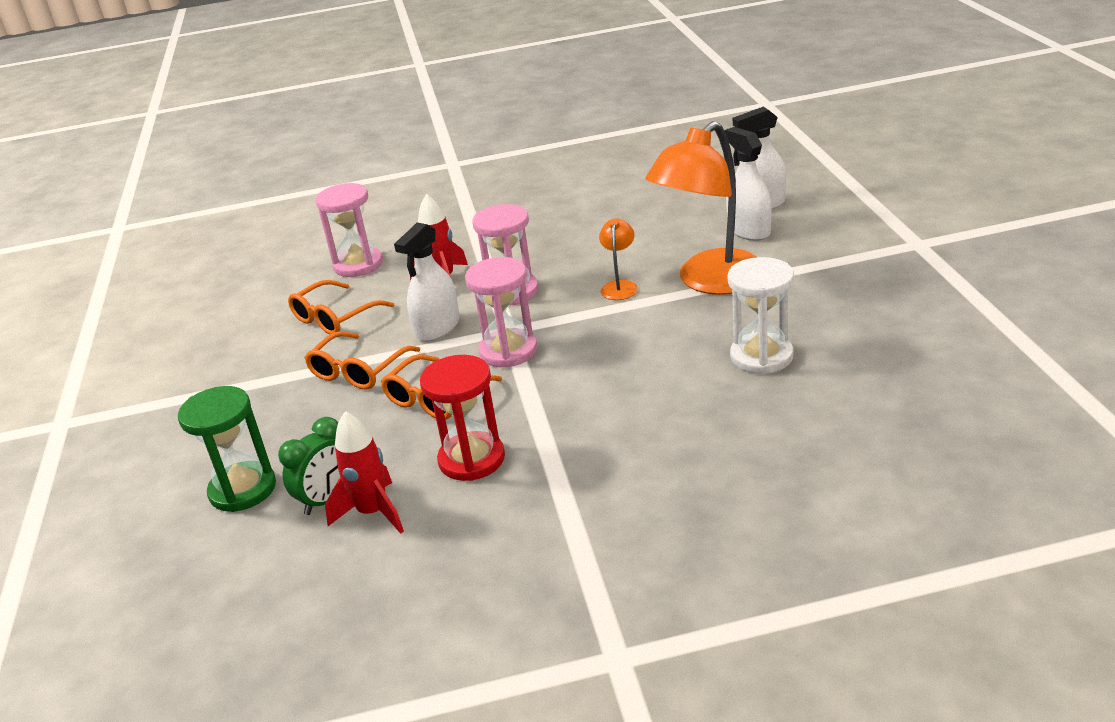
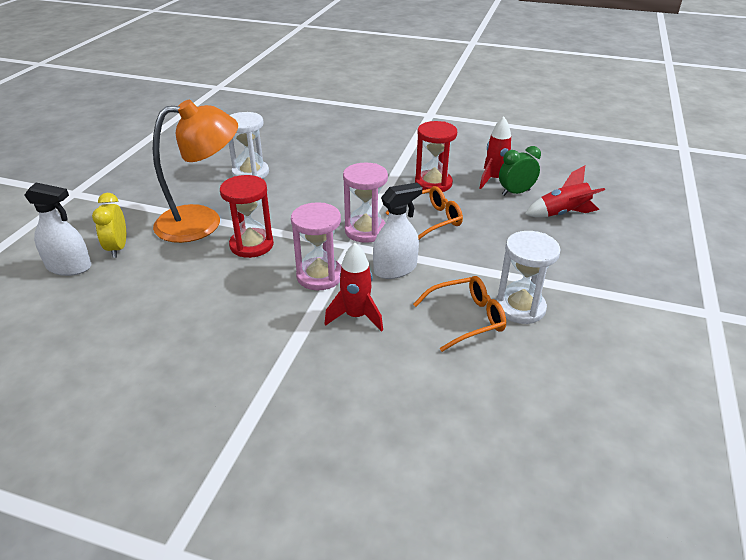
camera: 155 degrees left, 5 degrees up
green hourglass [178,386,276,512] -> red rocket [525,166,605,217]
orange glasses [304,331,420,390] -> none
pink hourglass [316,183,383,277] -> none
orange lamp [599,218,638,300] -> red hourglass [220,175,274,258]
white spray bottle [724,127,772,241] -> yellow clock [92,193,126,258]
none -> white hourglass [496,231,560,324]

